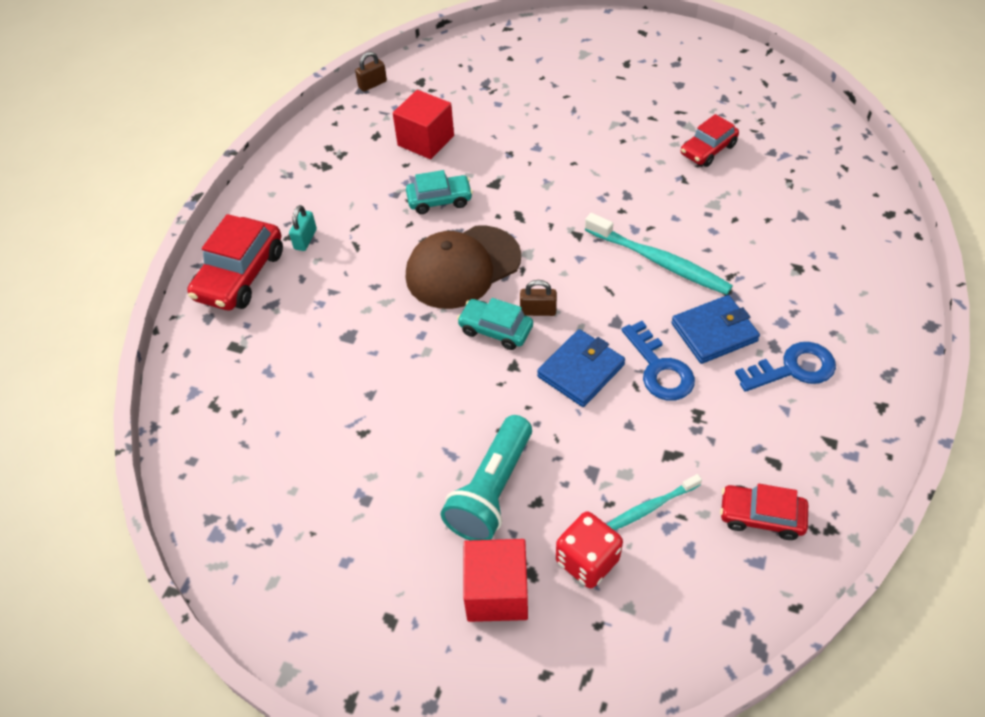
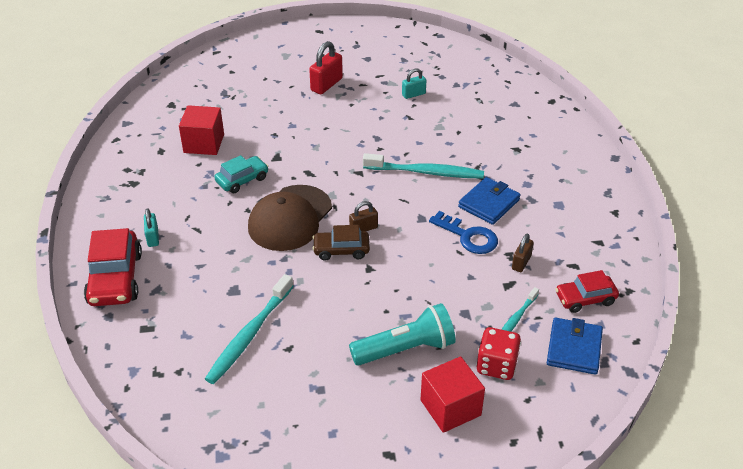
camera: 30 degrees left, 10 degrees down
brown padlock [355,52,387,92] -> brown padlock moved to [512,234,534,272]
turquoise flashlight [440,415,532,540] -> turquoise flashlight turned 105 degrees counterclockwise [349,303,456,366]
turquoise car [457,298,533,350] -> brown car [312,225,370,261]
blue wallet [537,329,625,407] -> blue wallet moved to [547,318,603,375]
red car [681,114,739,167] -> turquoise padlock [402,68,427,99]
blue key [735,342,836,392] -> none
none -> turquoise toothbrush [205,274,294,384]
none -> red padlock [309,41,343,94]

